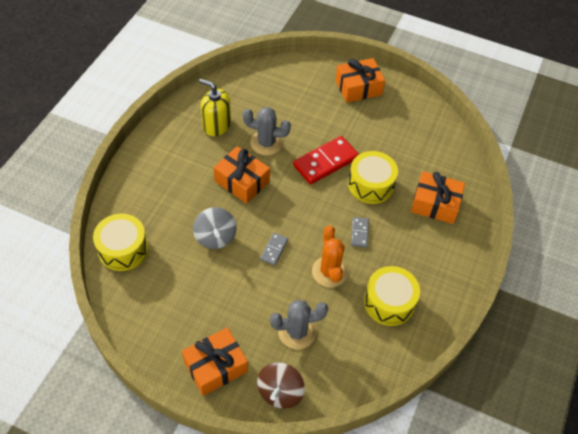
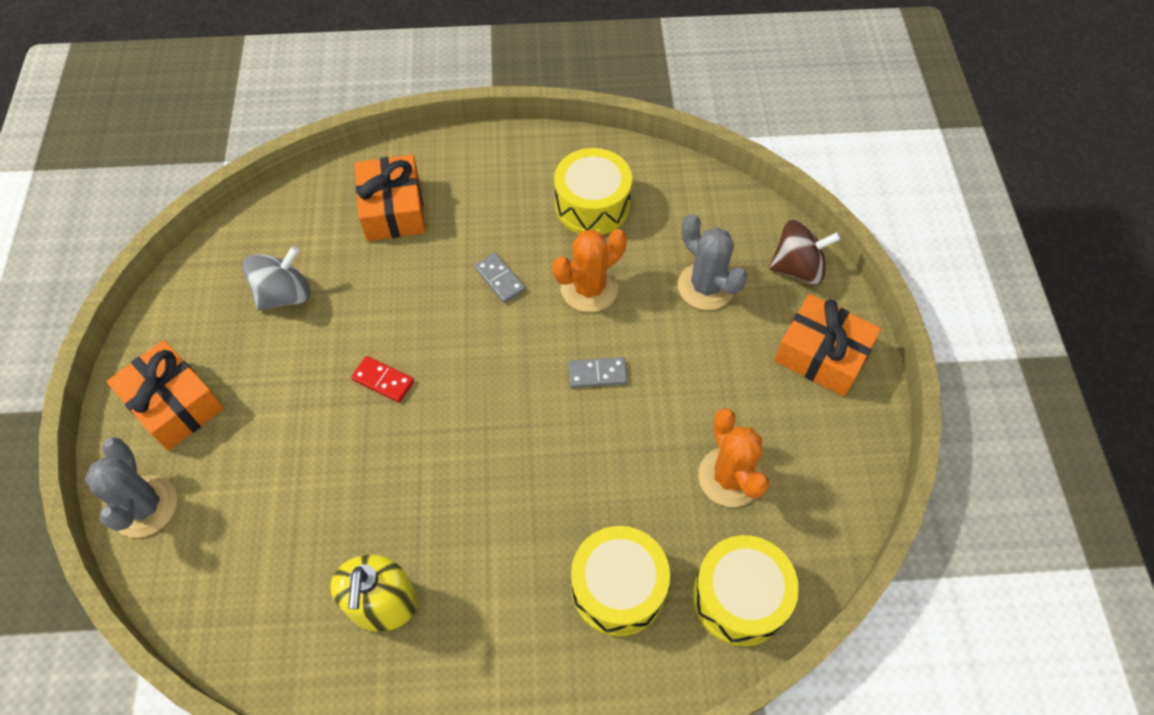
camera: 115 degrees left, 5 degrees up
grey spinning top [193,207,237,249] -> grey spinning top moved to [243,246,310,311]
orange gift [213,146,270,204] -> none
grey cactus [243,107,291,155] -> grey cactus moved to [85,437,177,538]
red domino [293,136,359,184] -> red domino [351,356,414,402], size x0.50
yellow drum [348,151,398,204] -> yellow drum moved to [571,526,670,636]
grey domino [351,217,369,247] -> grey domino turned 75 degrees clockwise [474,253,526,303]
none -> orange cactus [698,408,769,507]

